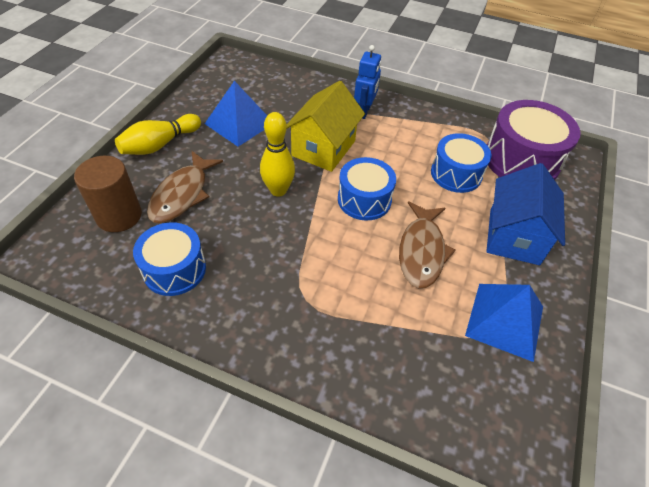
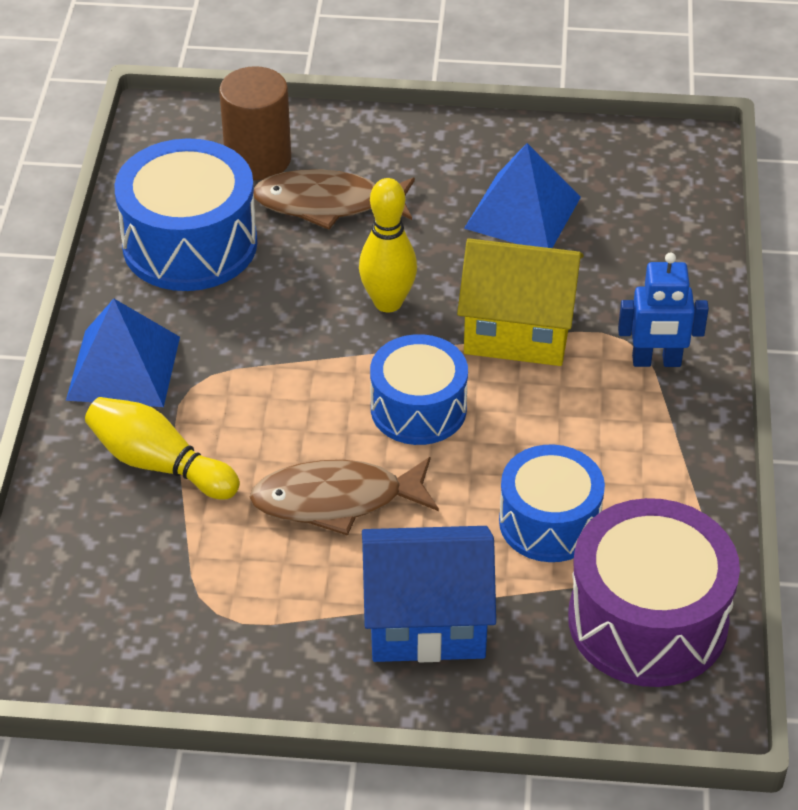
camera: 75 degrees right, 5 degrees down
yellow bowling pin [115,114,201,155] -> yellow bowling pin moved to [85,397,240,500]
blue drum [133,222,206,296] -> blue drum [114,138,257,291], size x1.51
blue pyramid [465,284,543,362] -> blue pyramid moved to [66,299,180,407]

